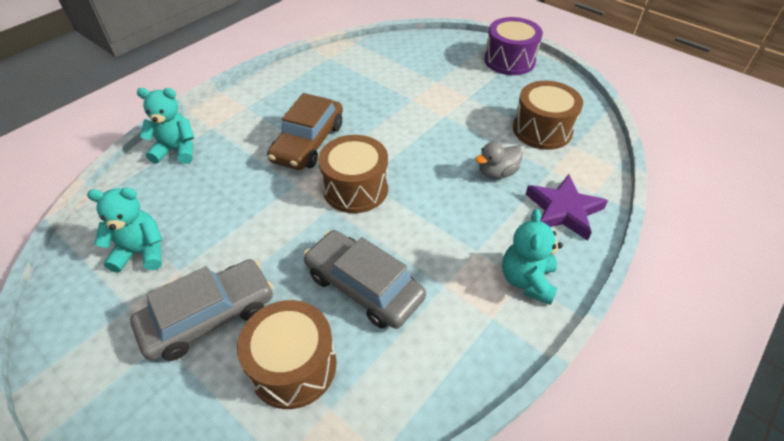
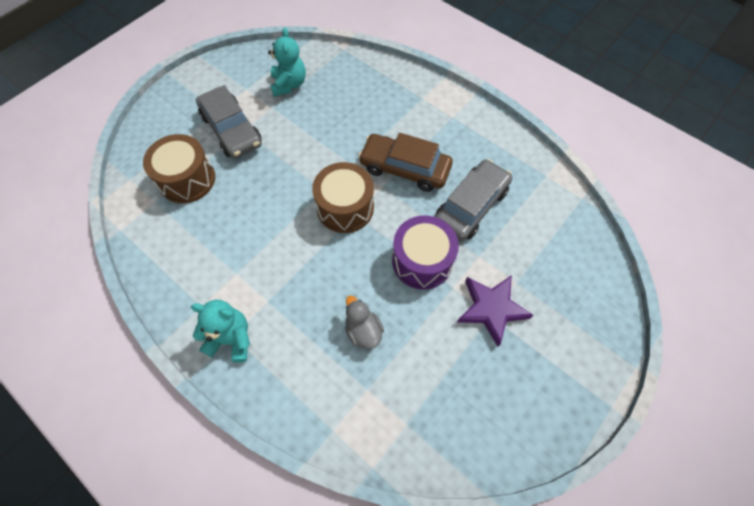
camera: 90 degrees right, 15 degrees up
turquoise teddy bear [137,88,194,164] -> none
grey car [304,230,426,329] -> grey car moved to [435,159,512,242]
purple drum [484,17,543,75] -> purple drum moved to [392,216,459,290]
brown drum [513,81,583,150] -> none
purple star [526,174,608,241] -> purple star moved to [457,275,534,347]

